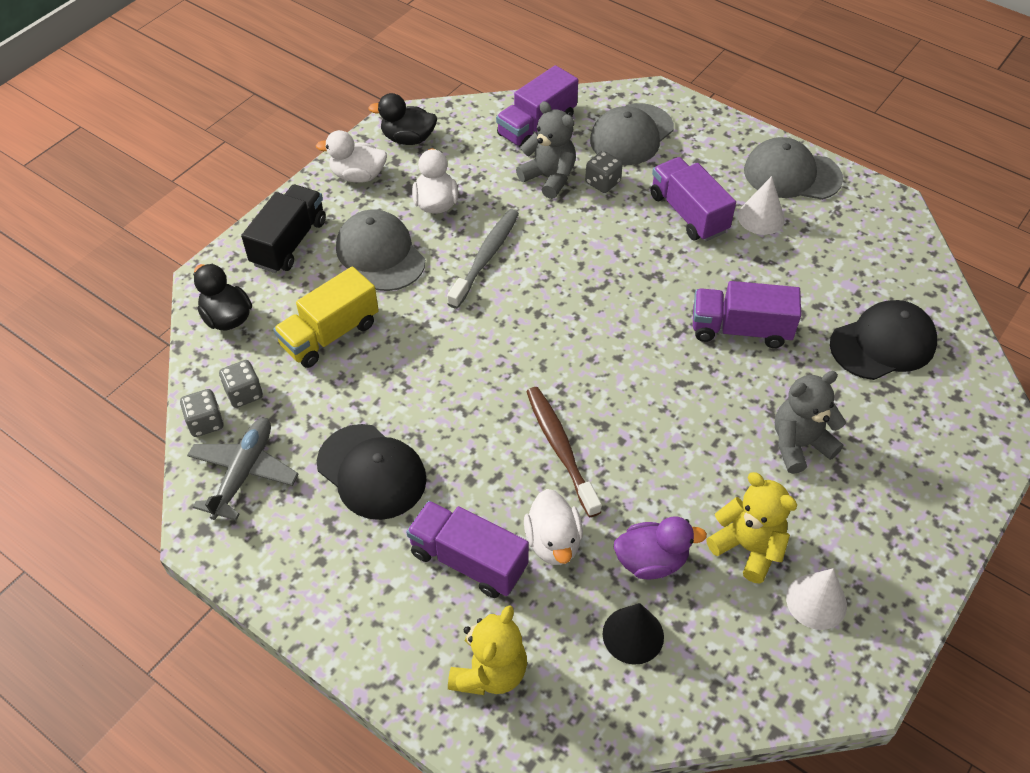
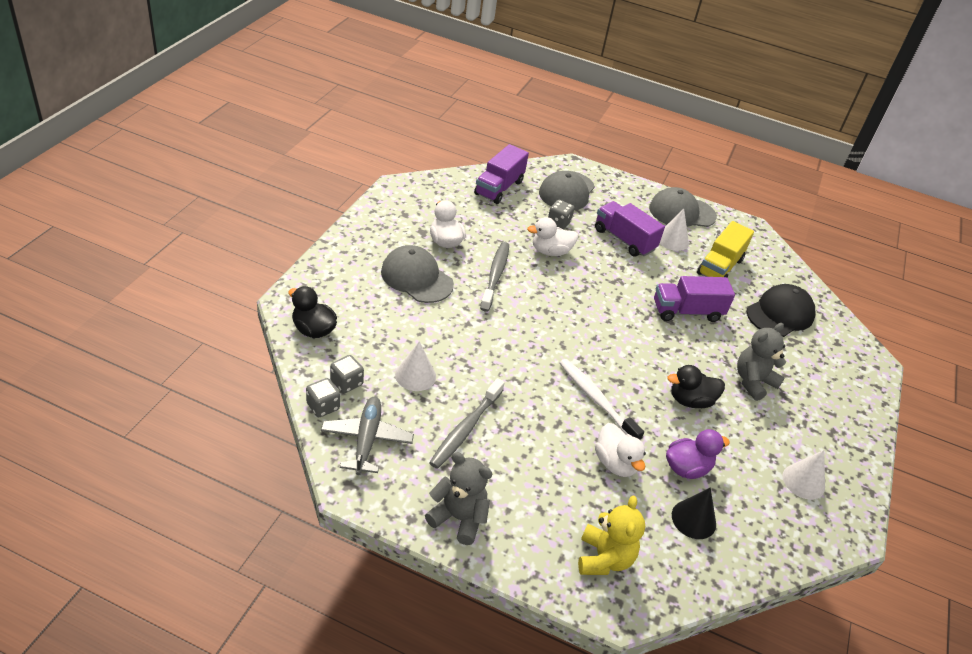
camera: 20 degrees left, 10 degrees down
black truck [241,185,326,273] -> none
yellow truck [273,266,379,368] -> yellow truck moved to [697,221,754,278]
white duck [316,130,387,183] -> white duck moved to [527,217,578,256]
black cap [317,424,427,520] -> grey toothbrush [429,378,504,469]
black duck [368,93,437,145] -> black duck moved to [667,365,725,408]
purple truck [406,501,529,598] -> none
grey teddy bear [516,101,576,199] -> grey teddy bear moved to [425,452,492,545]
brown toothbrush [526,387,602,517] -> white toothbrush [560,359,644,440]
yellow teddy bear [706,472,797,583] -> none
none -> white cone [395,341,436,391]

